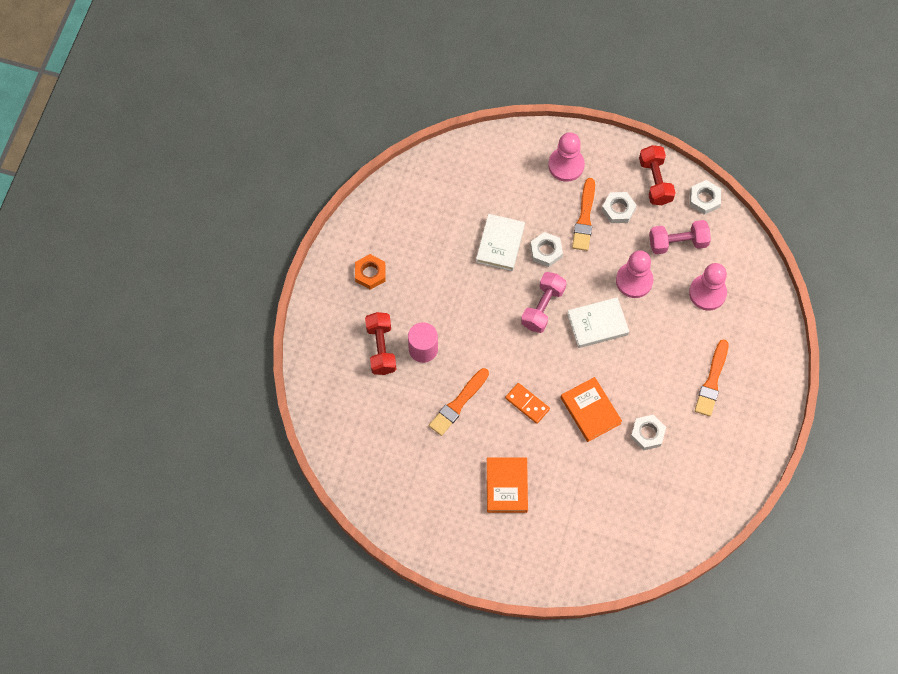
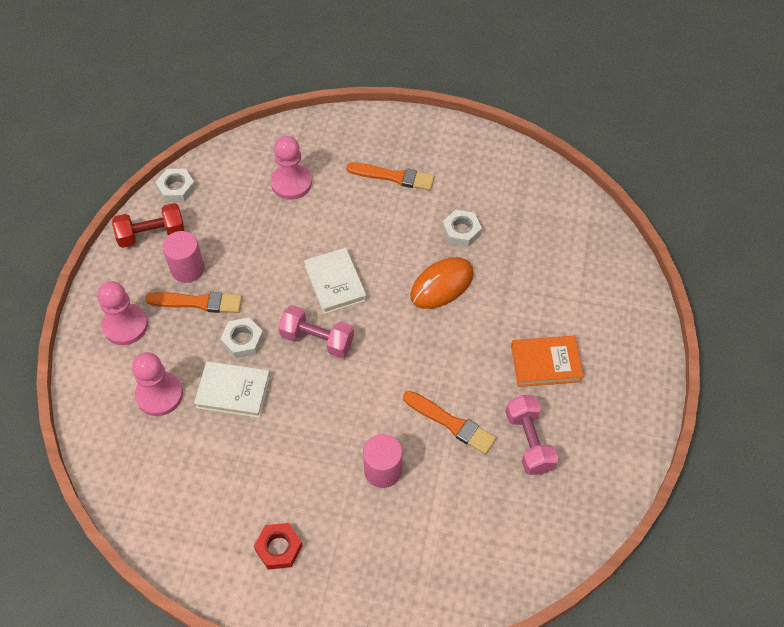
camera: 95 degrees left, 10 degrees down
orange nut [355,254,385,290] -> red nut [254,523,303,570]
red dumbbell [365,312,396,375] -> none
orange domino [505,383,550,424] -> none
orange book [561,377,622,442] -> orange mouse [410,257,474,309]
white nut [602,192,636,223] -> pink cylinder [163,231,205,283]
pink pawn [616,250,654,298] -> pink pawn moved to [132,352,183,416]
pink dumbbell [649,220,711,254] -> pink dumbbell moved to [506,395,559,475]

